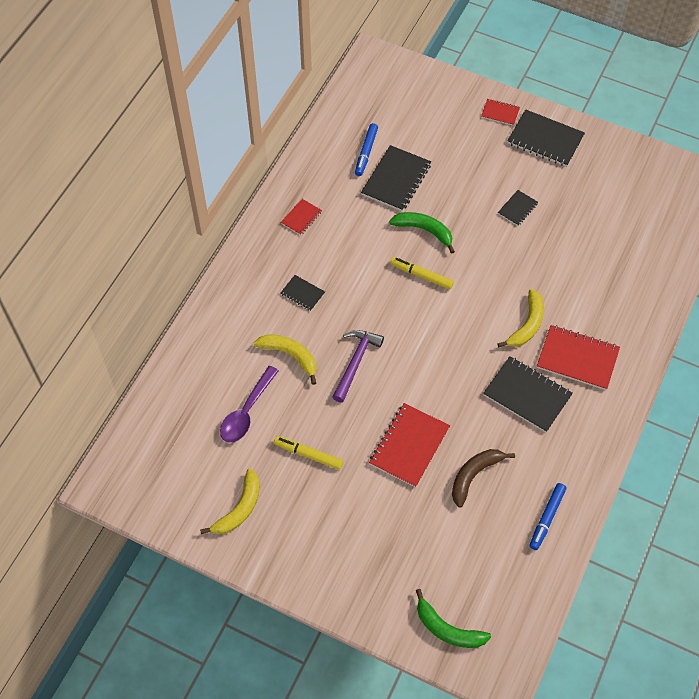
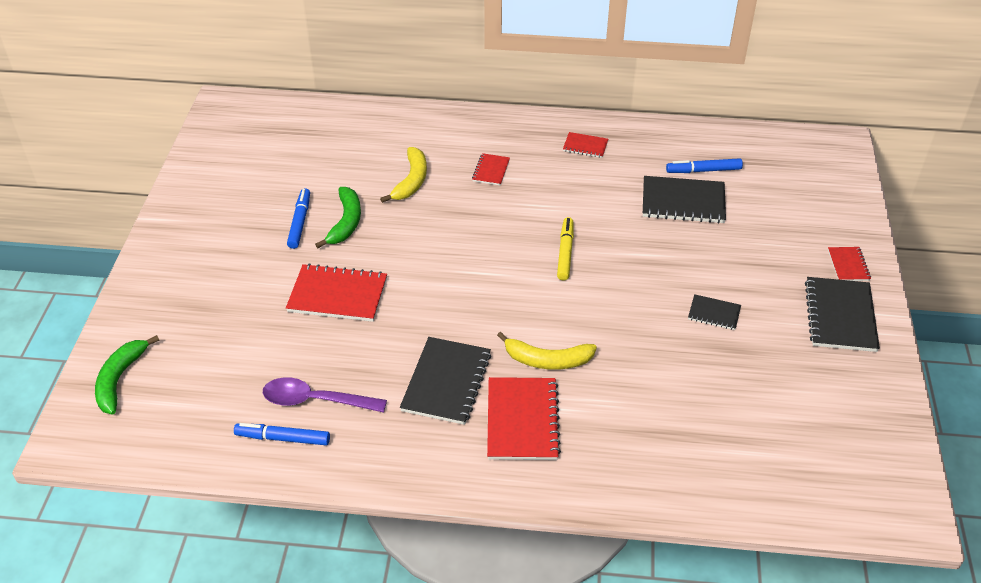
camera: 70 degrees right, 15 degrees down
yellow banana [200,469,259,534] -> none
purple spoon [220,366,279,443] -> purple spoon moved to [263,377,387,413]
yellow marker [274,436,343,470] -> blue marker [287,188,310,249]
black notebook [281,275,325,311] -> red notebook [472,153,510,186]
purple hammer [333,330,384,403] -> none
green banana [389,212,455,254] -> green banana moved to [315,187,361,248]
brown banana [452,449,515,508] -> none

